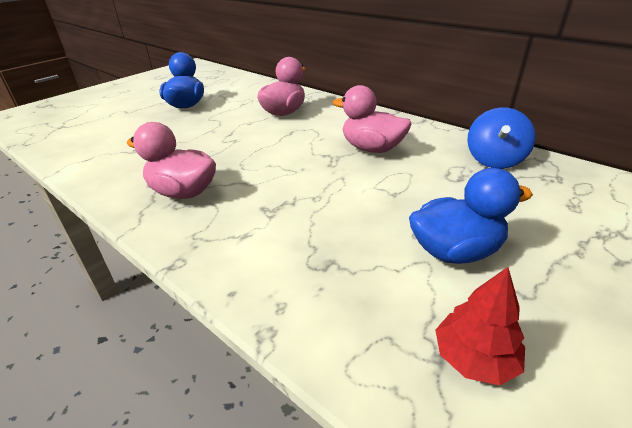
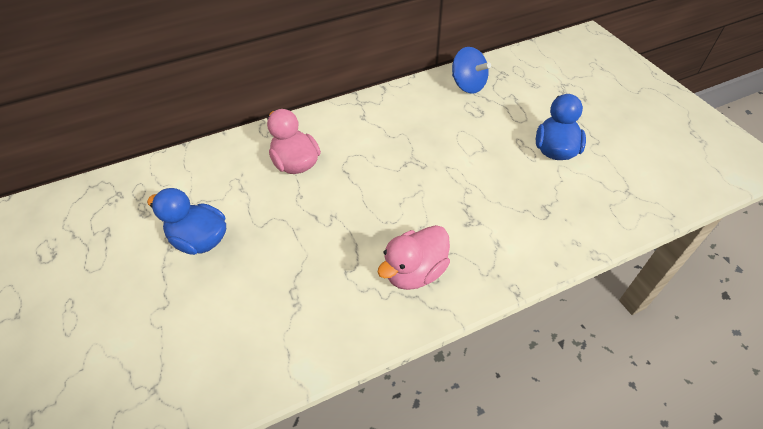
camera: 65 degrees left, 15 degrees up
pink duck [333,85,411,153] -> none
red tree [435,267,525,385] -> none

